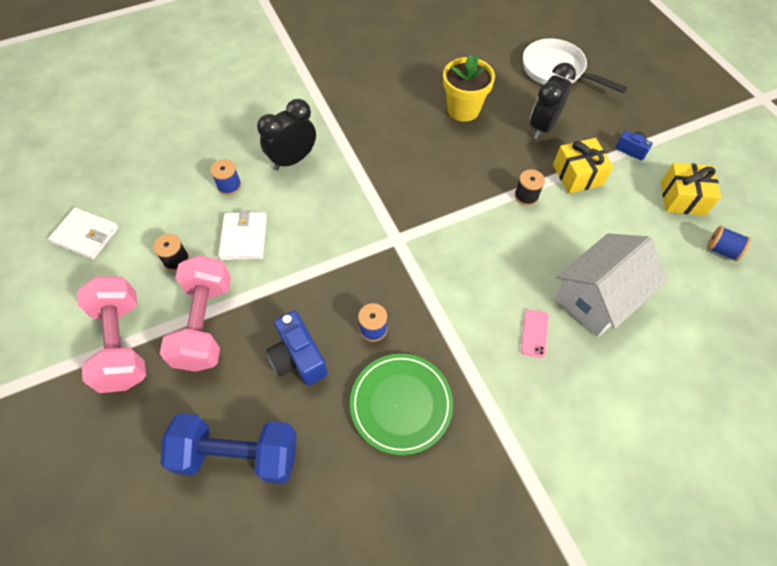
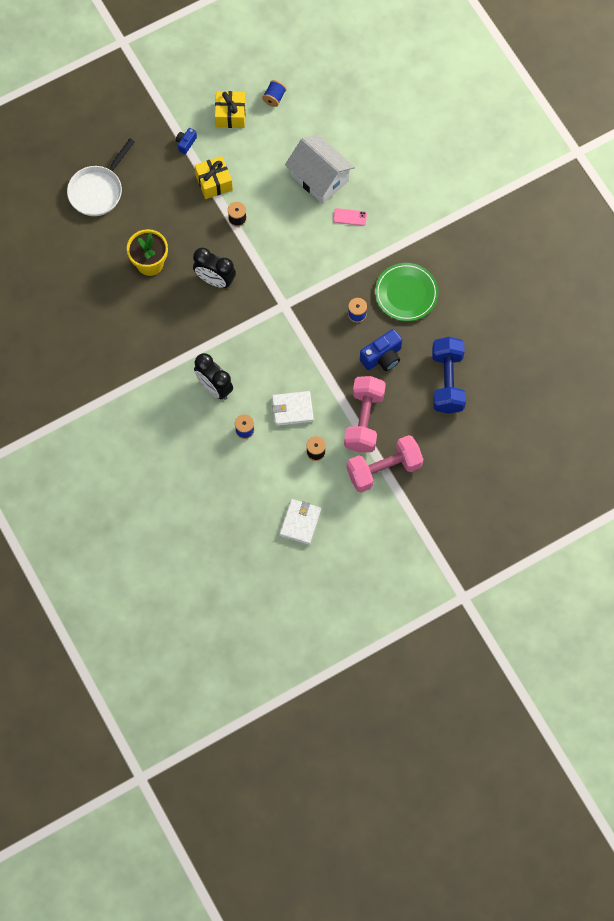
camera: 95 degrees left, 10 degrees up
pink dumbbell [160,255,231,372] -> pink dumbbell turned 75 degrees counterclockwise [344,376,386,452]
black clock [530,62,576,139] -> black clock moved to [193,248,236,288]

